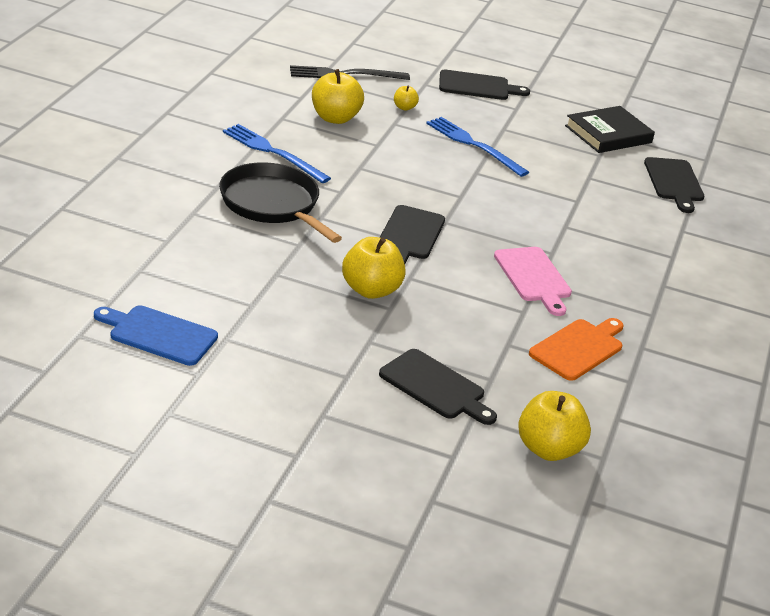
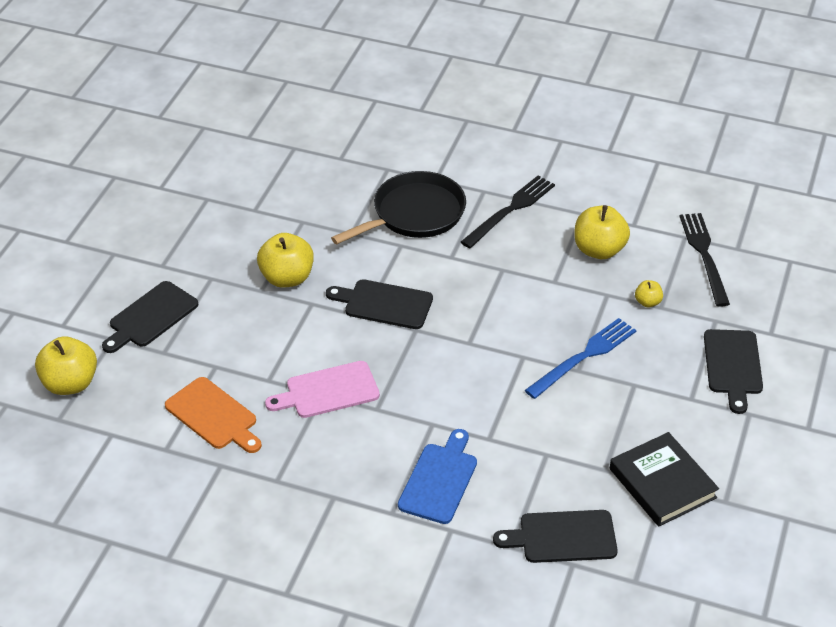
camera: 95 degrees right, 10 degrees up
blue cutting board [94,305,218,366] -> blue cutting board moved to [398,429,477,524]
blue fork [223,124,331,183] -> black fork [461,176,555,248]

